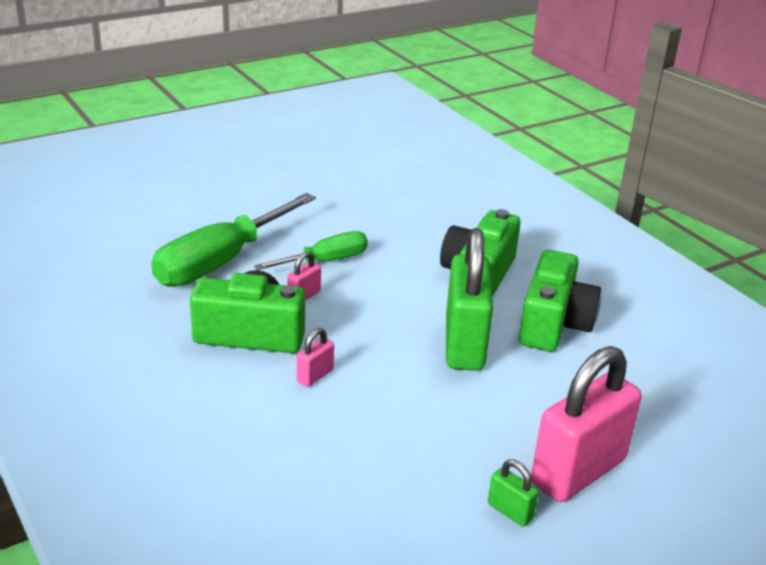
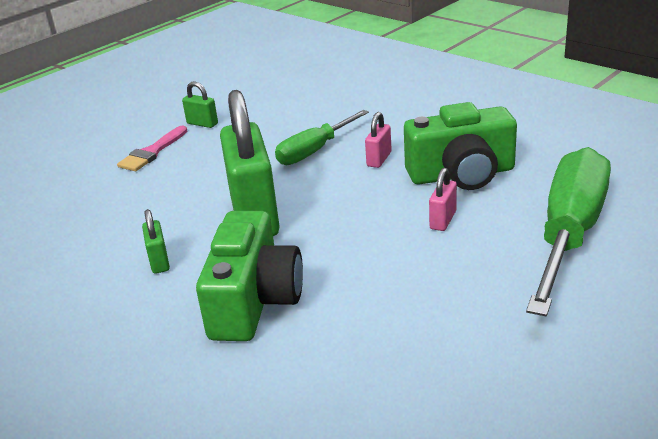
camera: 170 degrees right, 0 degrees up
green screwdriver [254,231,368,270] -> green screwdriver moved to [275,110,369,165]
green camera [519,250,601,351] -> green padlock [142,209,170,274]
pink padlock [531,346,642,502] -> pink brush [117,125,188,171]

